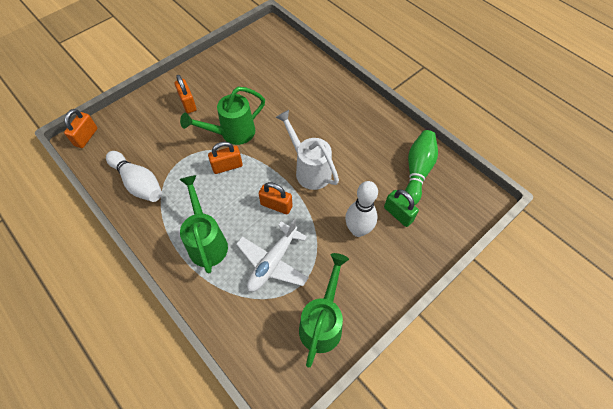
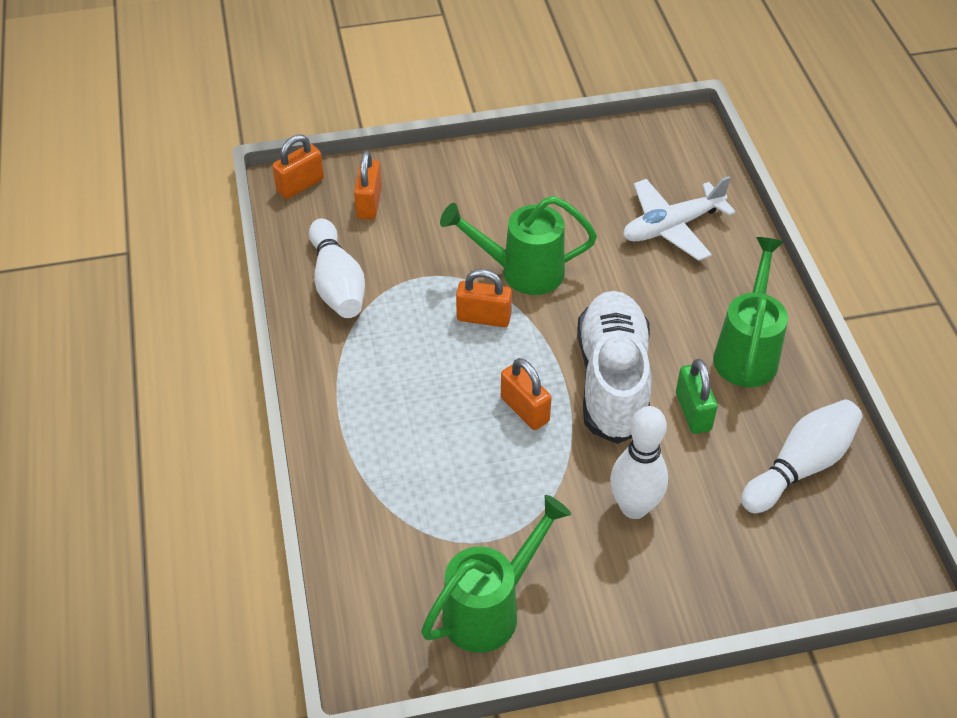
camera: 30 degrees right, 10 degrees down
orange padlock [175,75,197,113] -> orange padlock moved to [354,150,382,220]
green watering can [179,175,228,273] -> green watering can moved to [713,237,788,387]
white plane [236,218,309,292] -> white plane moved to [623,176,736,261]
white watering can [275,110,339,190] -> white shoe [577,291,652,444]
green padlock [384,189,419,227] -> green padlock moved to [676,359,718,434]
green bowling pin [404,130,438,205] -> white bowling pin [741,399,863,513]

